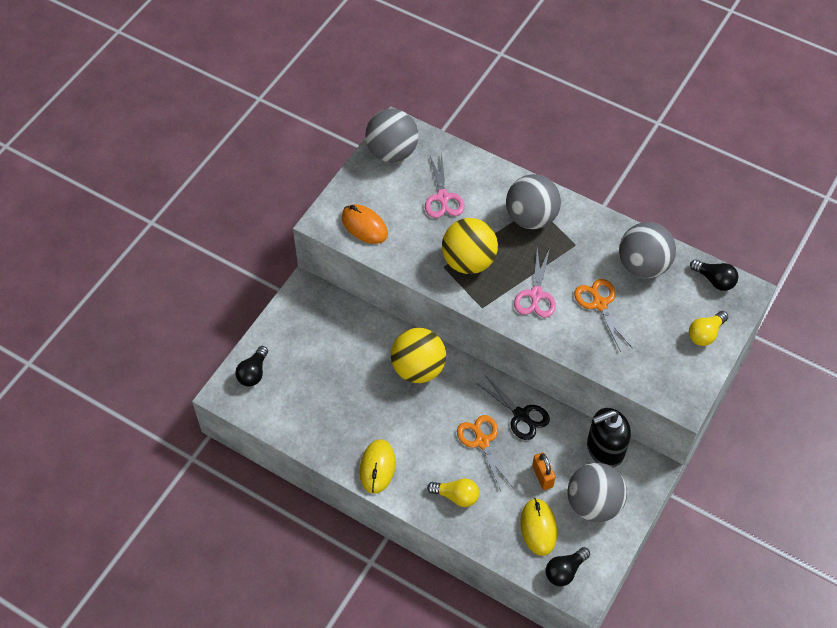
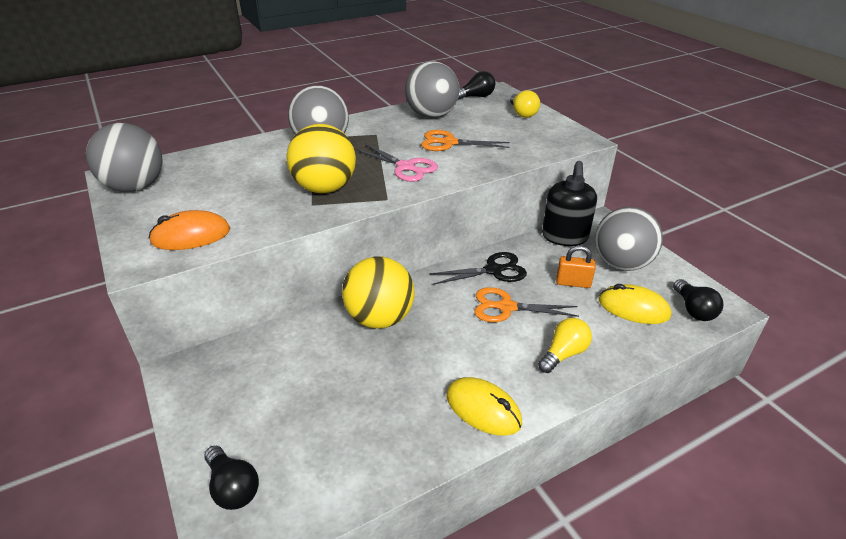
camera: 60 degrees left, 20 degrees down
pink scissors [425,154,465,218] -> none

